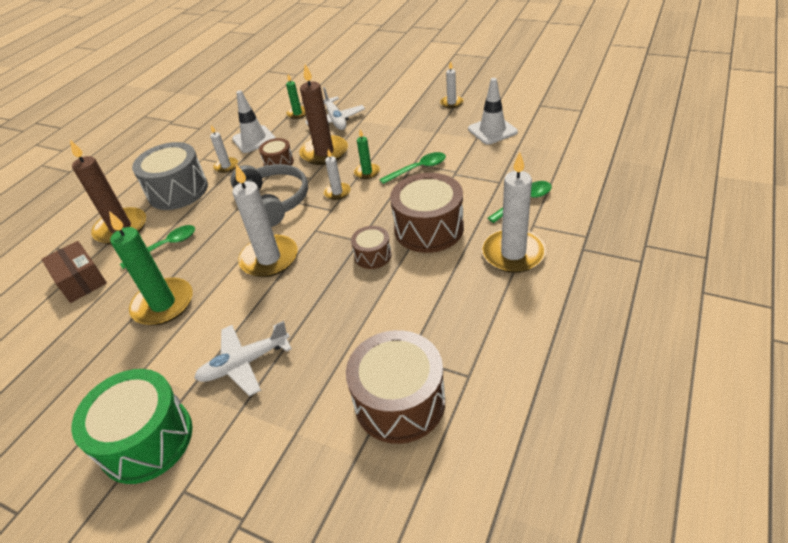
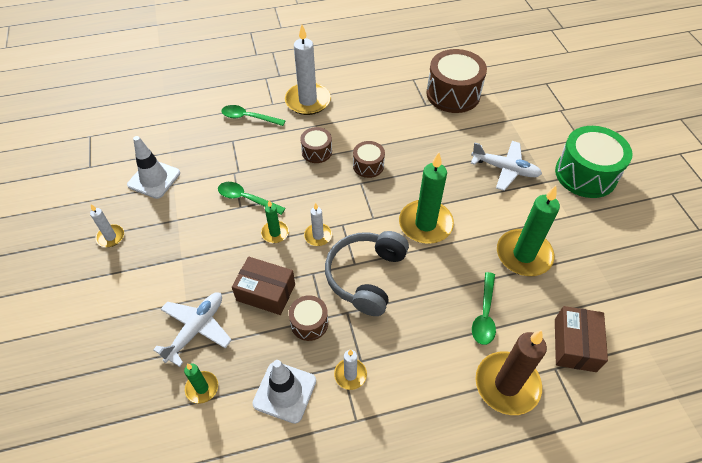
camera: 135 degrees left, 10 degrees up
green spoon [120,225,195,269] -> green spoon turned 90 degrees counterclockwise [472,272,496,345]
grey drum [132,142,208,210] -> none
white candle [232,164,298,277] -> green candle [399,153,454,244]
brown candle [299,64,348,165] -> brown box [232,256,295,315]
brown drum [390,173,464,253] -> brown drum [300,127,332,163], size x0.52

